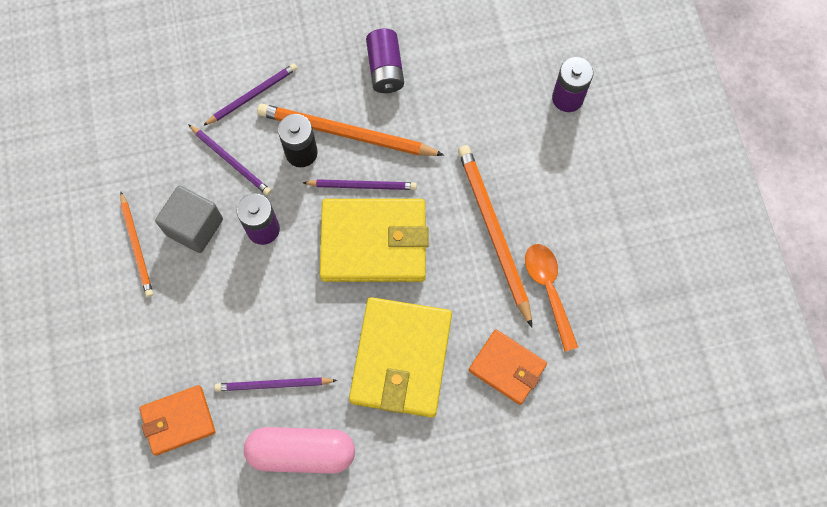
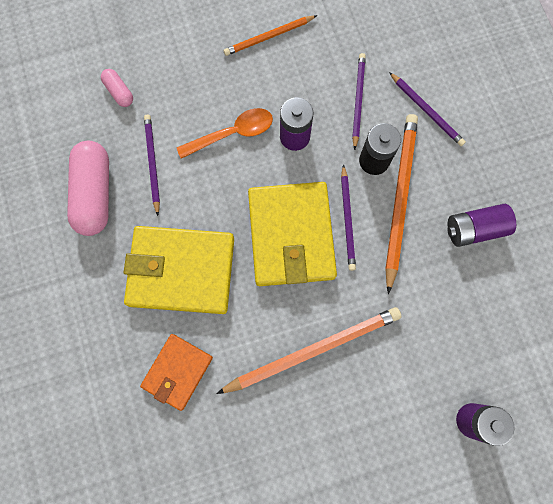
camera: 85 degrees right, 5 degrees up
orange wallet [139,385,216,456] -> pink capsule [101,69,133,107]
grey cube [155,186,223,253] -> none
purple pencil [188,124,271,196] -> purple pencil turned 150 degrees clockwise [352,53,366,150]
orange spoon [525,244,578,351] -> orange spoon moved to [177,108,273,159]

